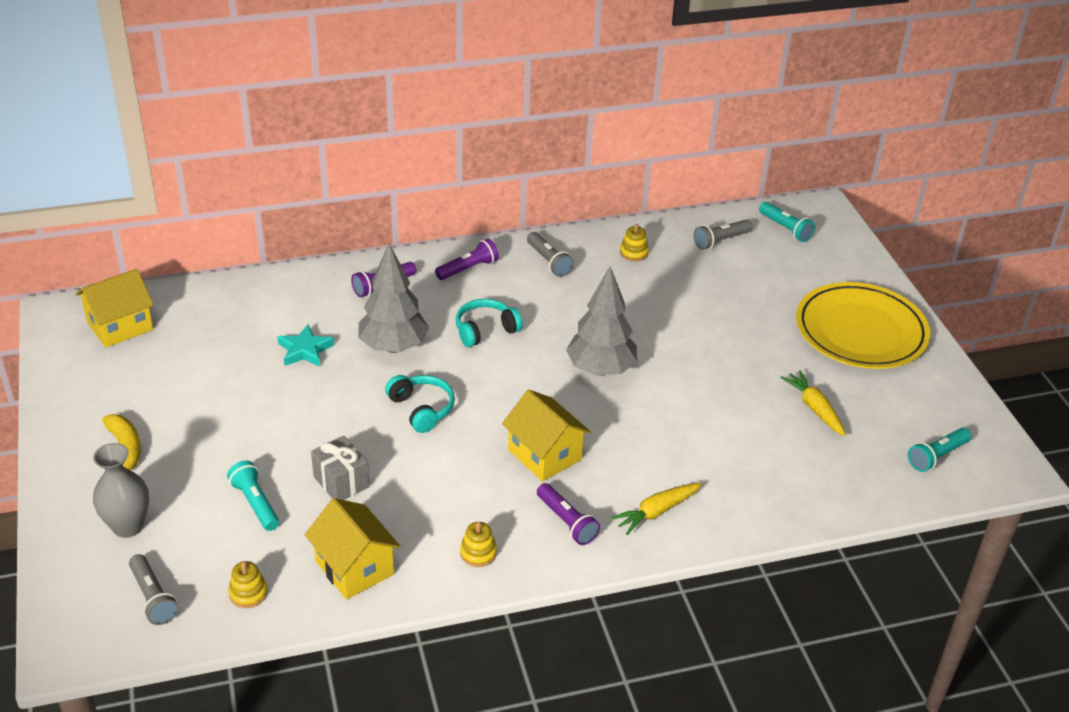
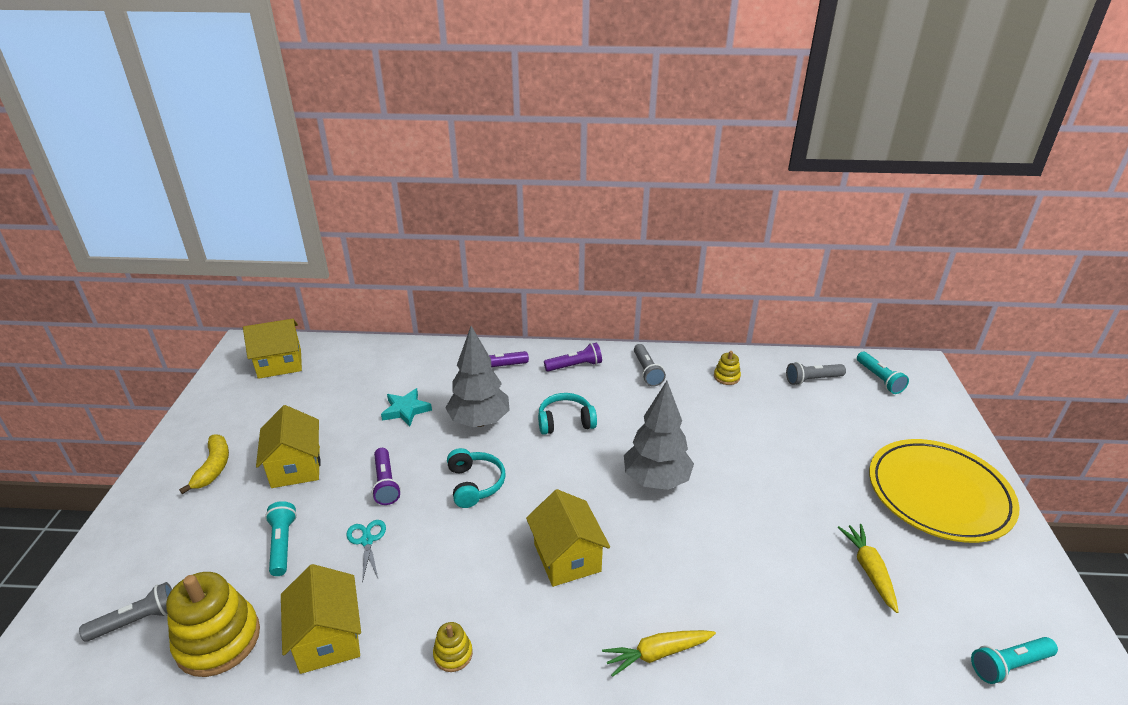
camera: 20 degrees right, 5 degrees down
grey vase [93,443,149,538] -> none
grey flashlight [129,554,179,625] -> grey flashlight turned 105 degrees counterclockwise [79,582,172,642]
yellow stacking toy [228,561,268,608] -> yellow stacking toy [166,572,260,677], size x2.10
grey gift [311,436,370,500] -> turquoise scissors [347,520,386,583]
purple flashlight [537,483,600,545] -> purple flashlight moved to [372,448,401,505]
none -> yellow house [256,405,320,488]

